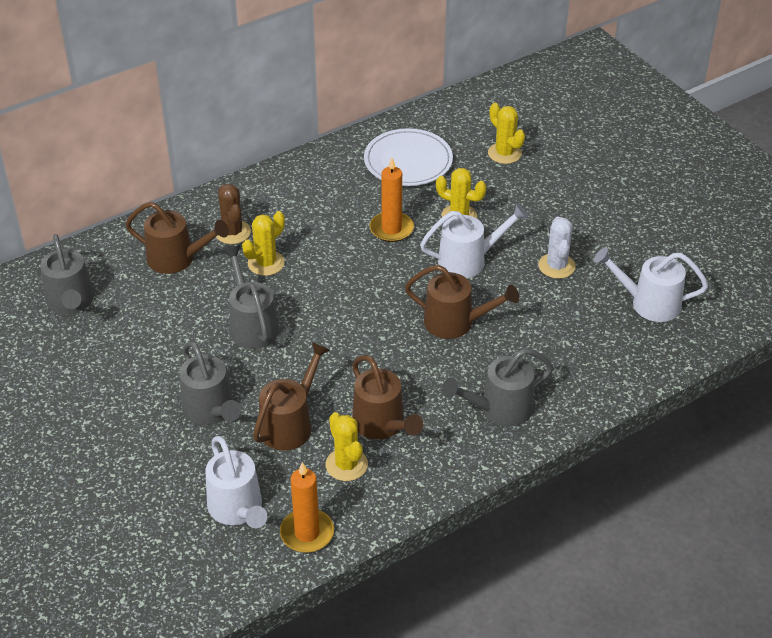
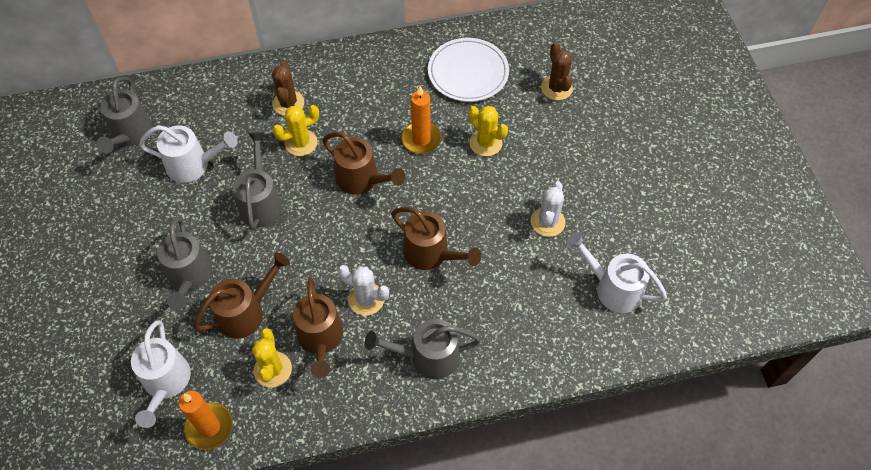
camera: 20 degrees right, 15 degrees up
brown watering can [125,202,229,274] -> brown watering can moved to [322,132,405,195]
white watering can [420,203,528,278] -> white watering can moved to [139,125,238,183]
yellow cactus [488,103,525,164] -> brown cactus [541,42,573,100]
none -> white cactus [337,265,389,316]

